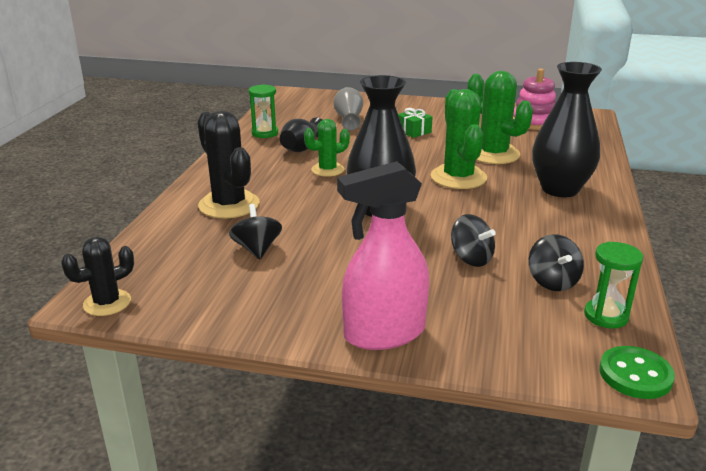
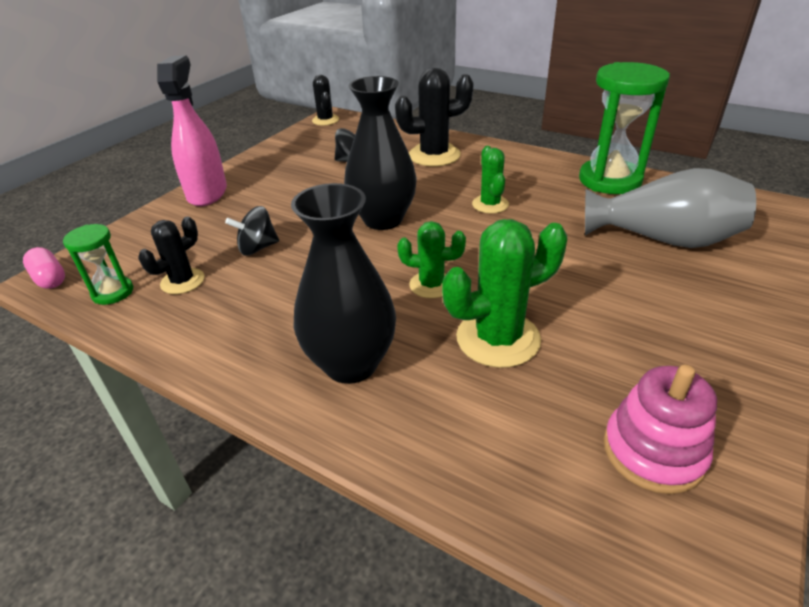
camera: 110 degrees right, 10 degrees up
green hourglass [248,84,278,138] -> green hourglass [579,62,670,194], size x1.93
black vase [280,117,322,152] -> none
grey vase [334,87,363,130] -> grey vase [585,168,756,248], size x1.72
green gift [398,108,432,138] -> none
green cactus [431,89,487,189] -> green cactus [397,221,466,298], size x0.60
black spinning top [529,234,584,291] -> black cactus [138,217,204,294]
green button [599,346,675,399] -> pink capsule [23,247,65,289]

